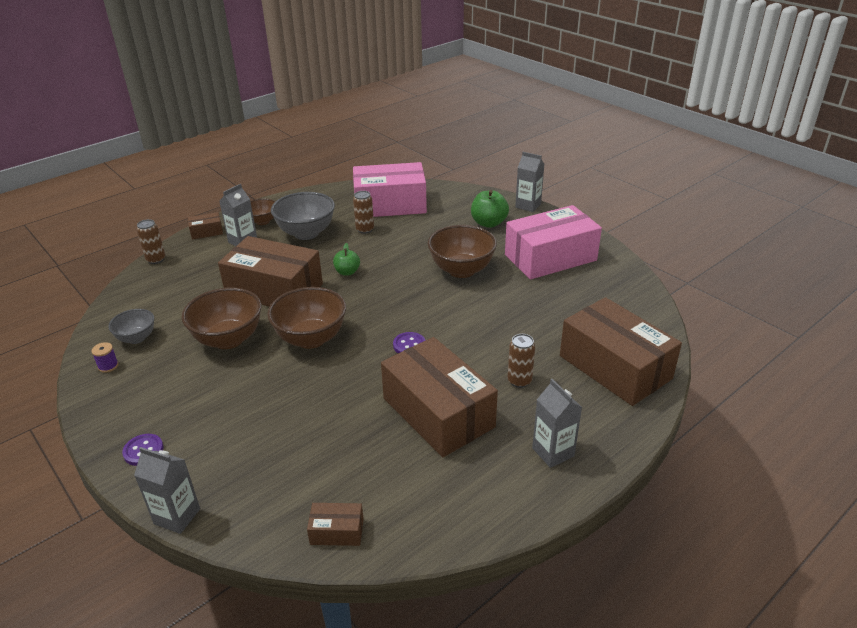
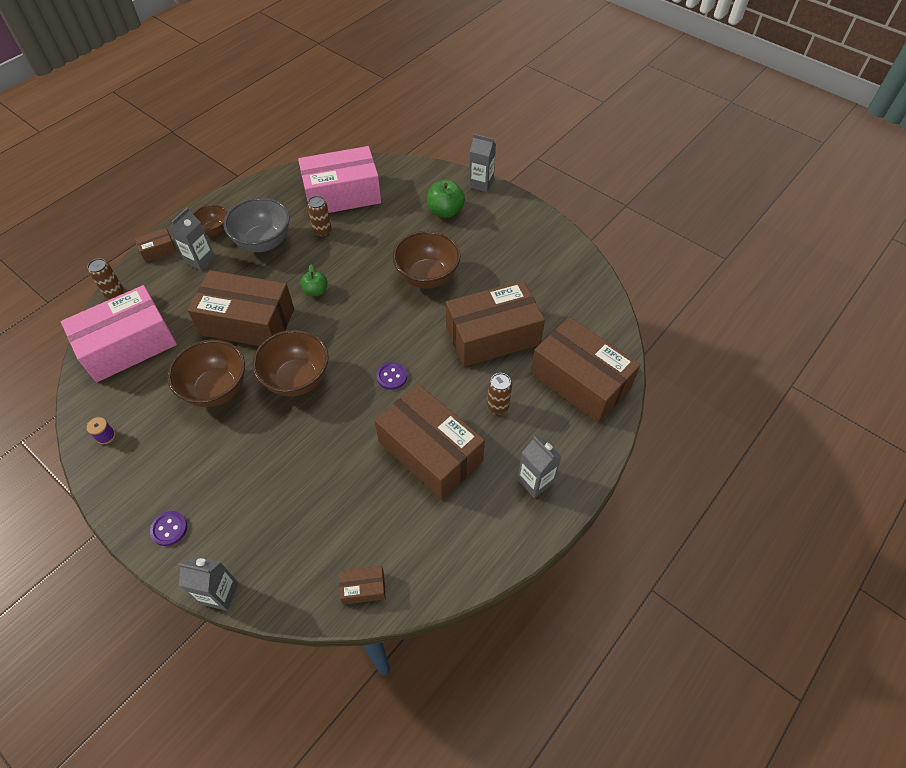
camera: 10 degrees left, 20 degrees up
grey bowl [108,309,154,344] -> none
pink box [505,205,602,280] -> pink box moved to [61,285,177,382]
none -> brown box [446,280,545,367]

